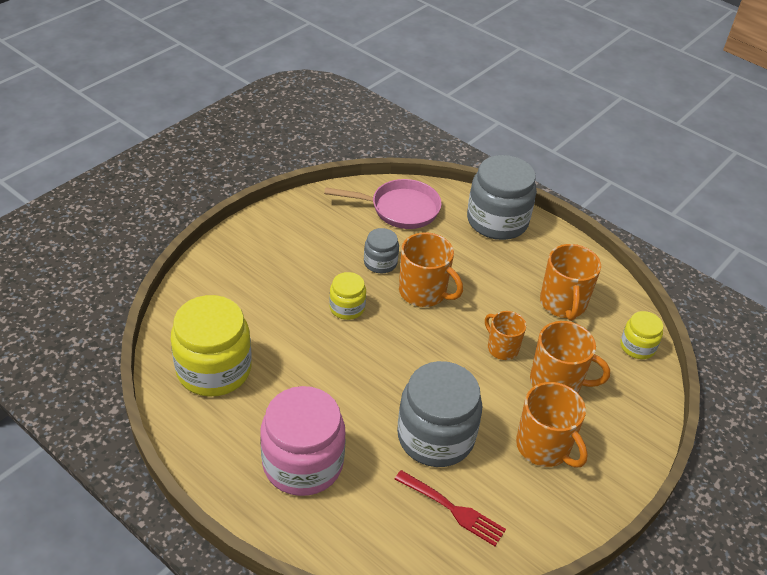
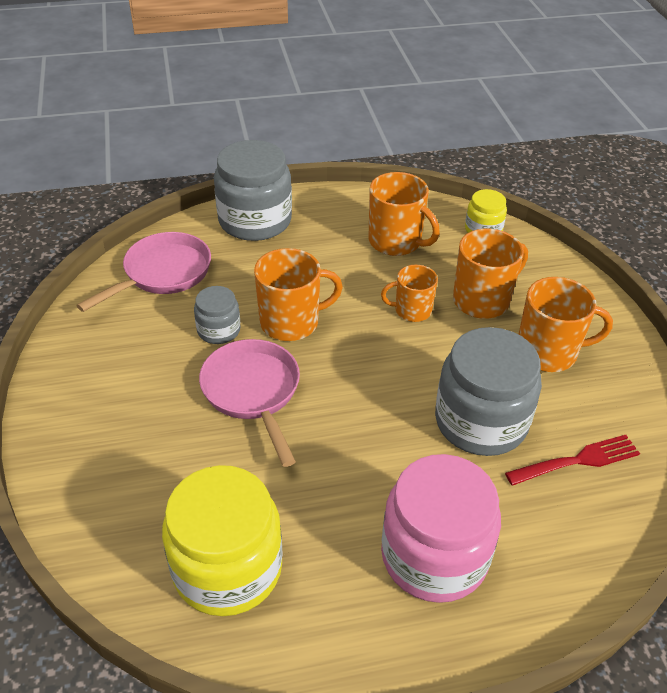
camera: 50 degrees left, 0 degrees up
yellow jar [329,272,366,320] -> pink pan [199,339,300,467]

